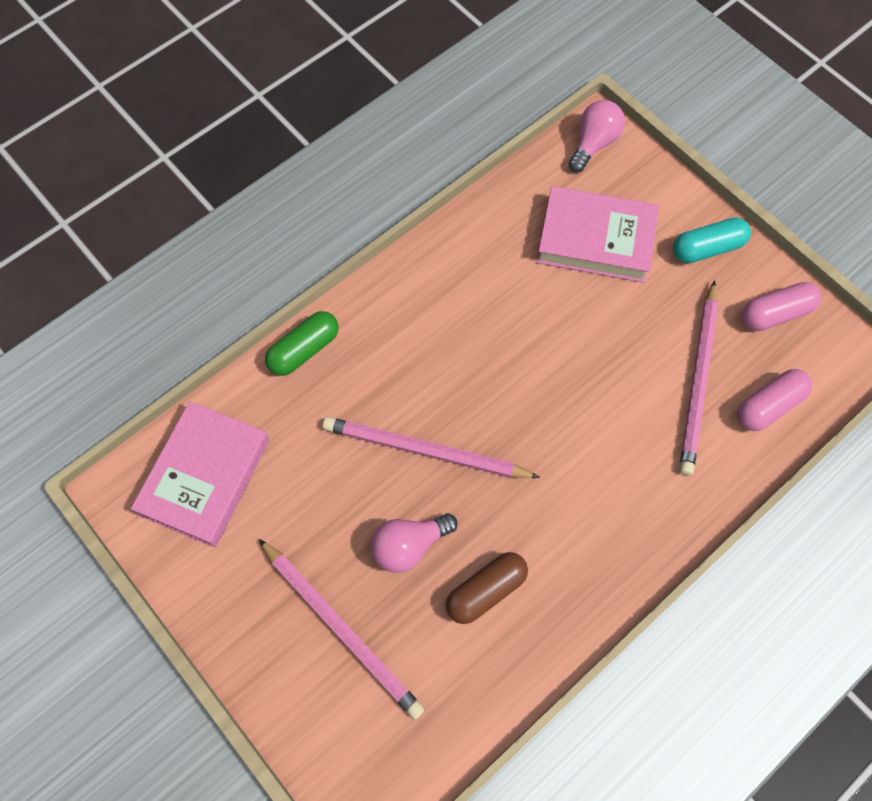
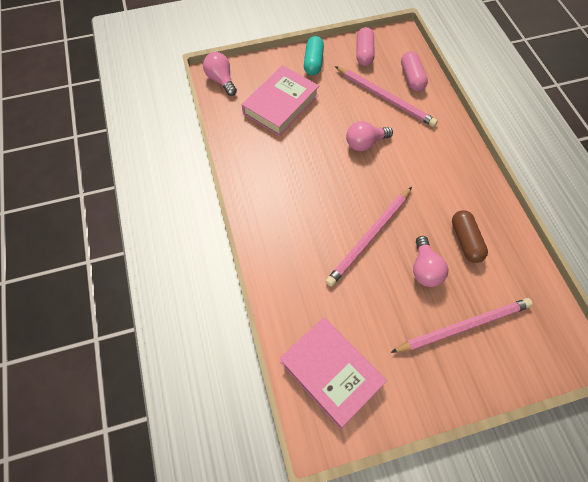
camera: 65 degrees left, 5 degrees down
green capsule [265,311,339,376] -> none
none -> pink light bulb [346,121,393,151]

